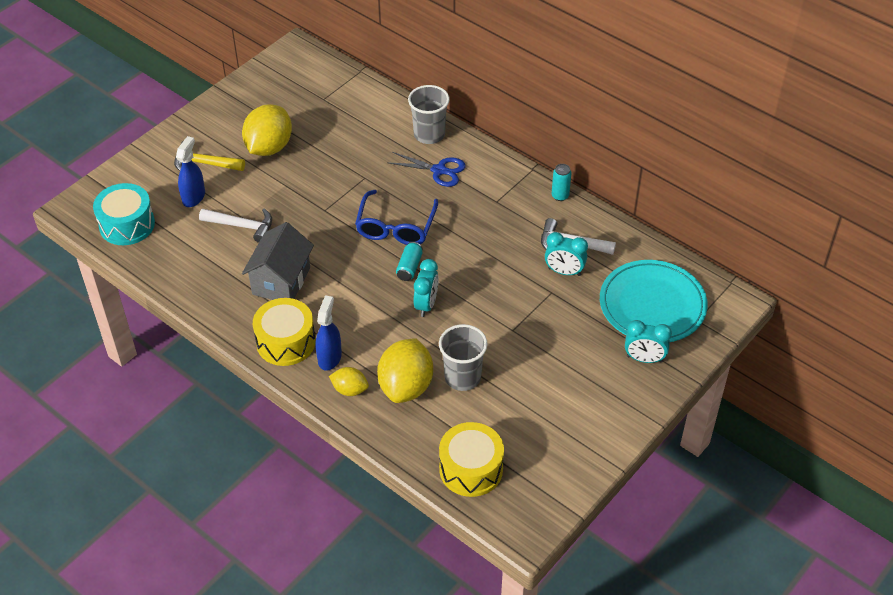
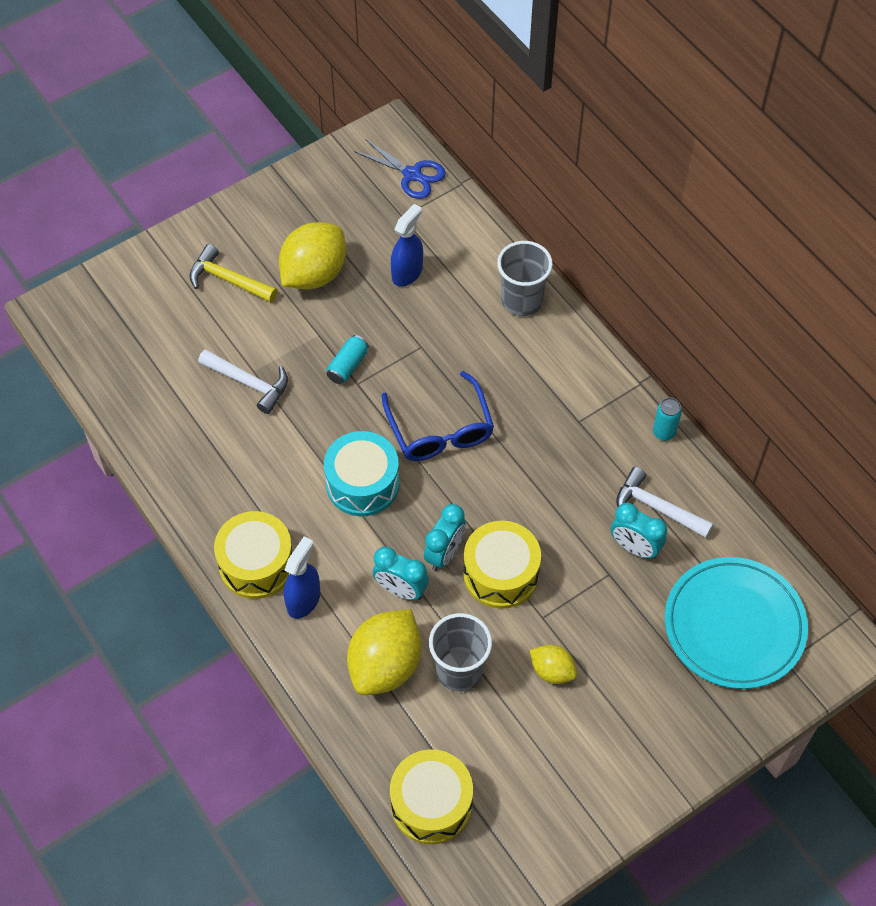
camera: 15 degrees right, 10 degrees up
turquoise drum [93,183,155,245] -> turquoise drum moved to [324,431,399,516]
blue spray bottle [176,136,205,207] -> blue spray bottle moved to [391,204,423,287]
grey house [242,222,314,300] -> none
yellow lemon [329,367,369,396] -> yellow lemon moved to [530,645,577,684]
blue glasses [355,190,438,245] -> blue glasses turned 45 degrees counterclockwise [382,371,494,461]
blue scissors [387,152,466,187] -> blue scissors moved to [354,139,446,199]
turquoise can [396,242,423,281] -> turquoise can moved to [327,335,369,384]
turquoise clock [625,320,672,363] -> turquoise clock moved to [373,547,429,600]
none -> yellow drum [463,521,541,609]

